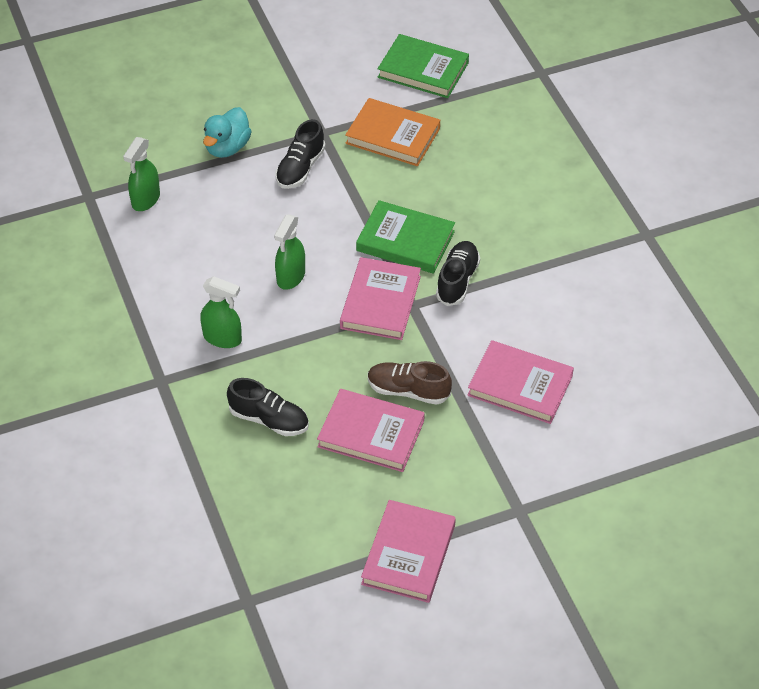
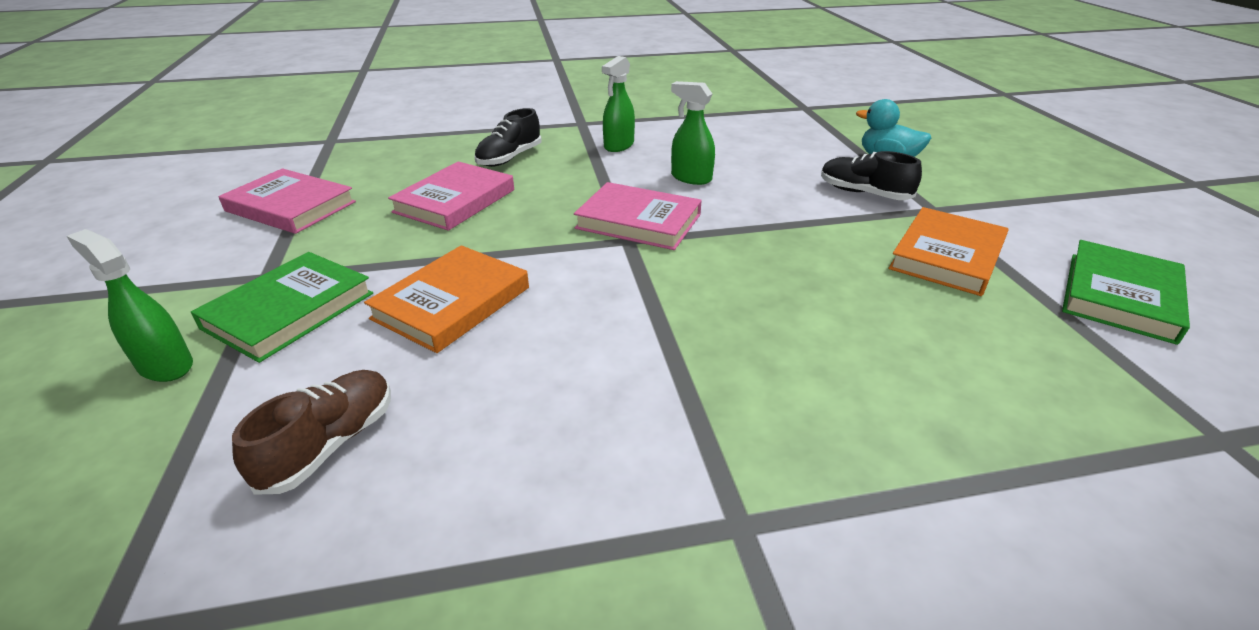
camera: 100 degrees right, 15 degrees down
green spray bottle [123,137,160,211] -> green spray bottle moved to [67,229,193,382]
green book [356,200,455,274] -> green book moved to [191,252,373,363]
brown shoe [368,361,452,405] -> brown shoe moved to [232,370,391,495]
black shoe [436,241,480,306] -> none
pink book [467,340,574,424] -> orange book [364,245,529,353]

